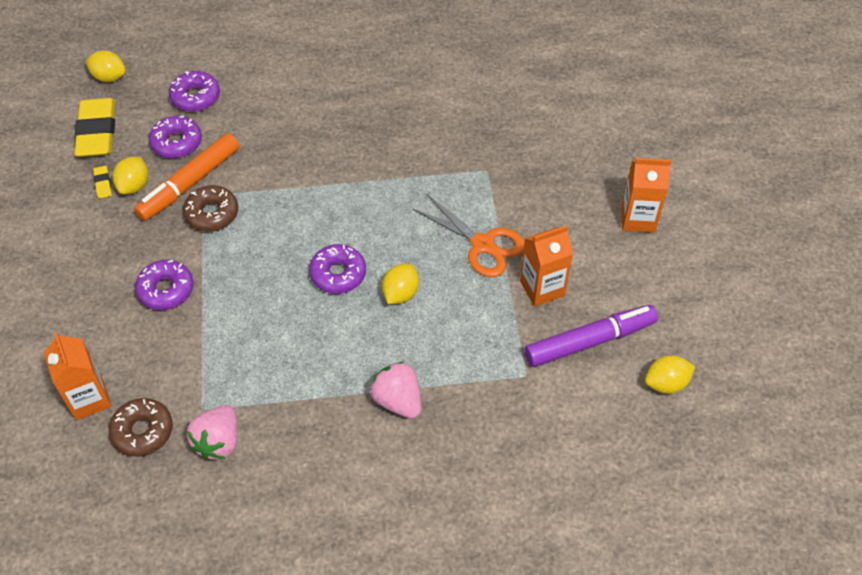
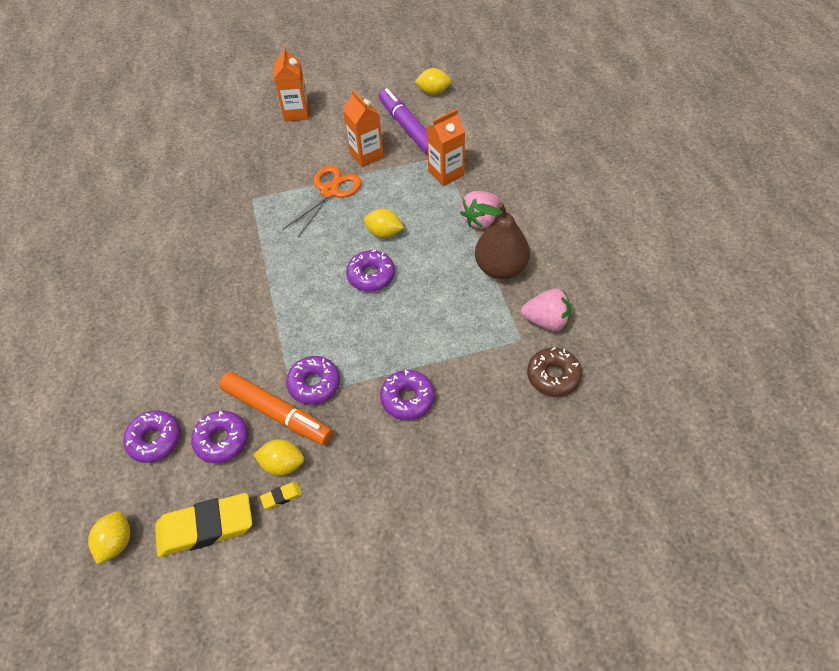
camera: 95 degrees left, 0 degrees up
orange carton [44,332,112,420] -> orange carton moved to [426,109,465,186]
brown donut [183,185,238,232] -> purple donut [286,356,340,405]
yellow lemon [645,355,695,394] -> yellow lemon turned 60 degrees counterclockwise [415,68,451,95]
none -> brown pear [474,203,530,279]

